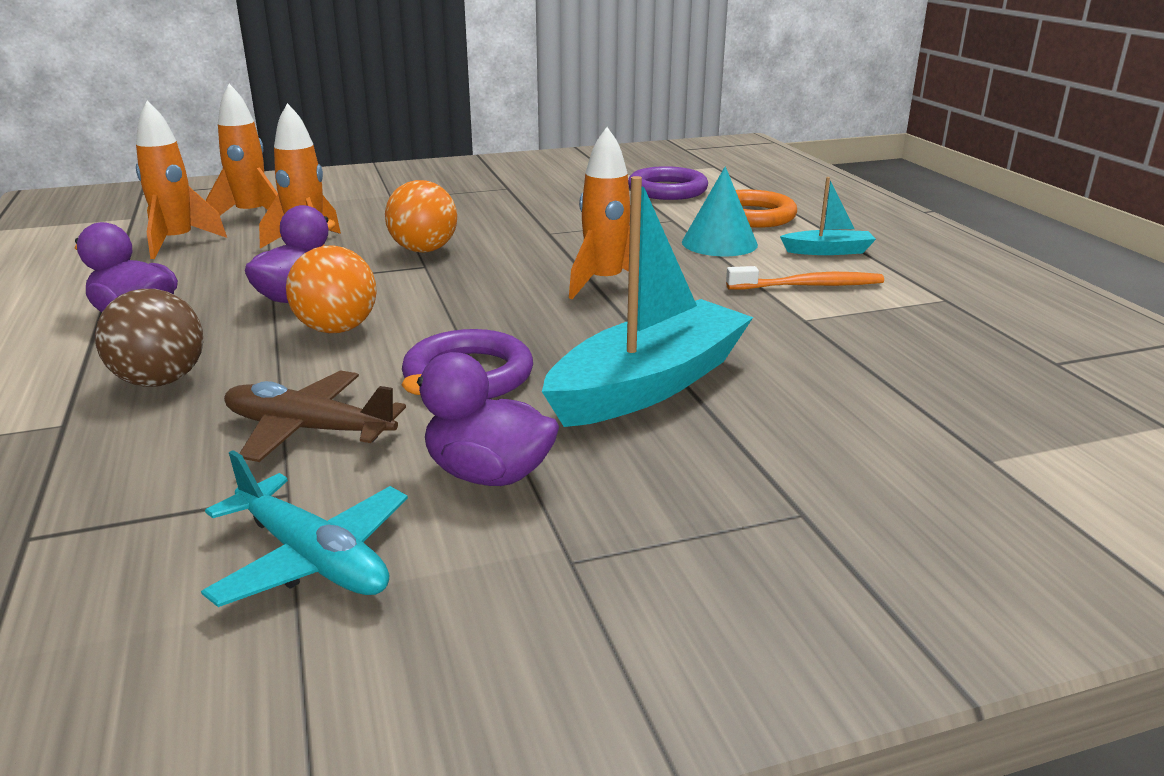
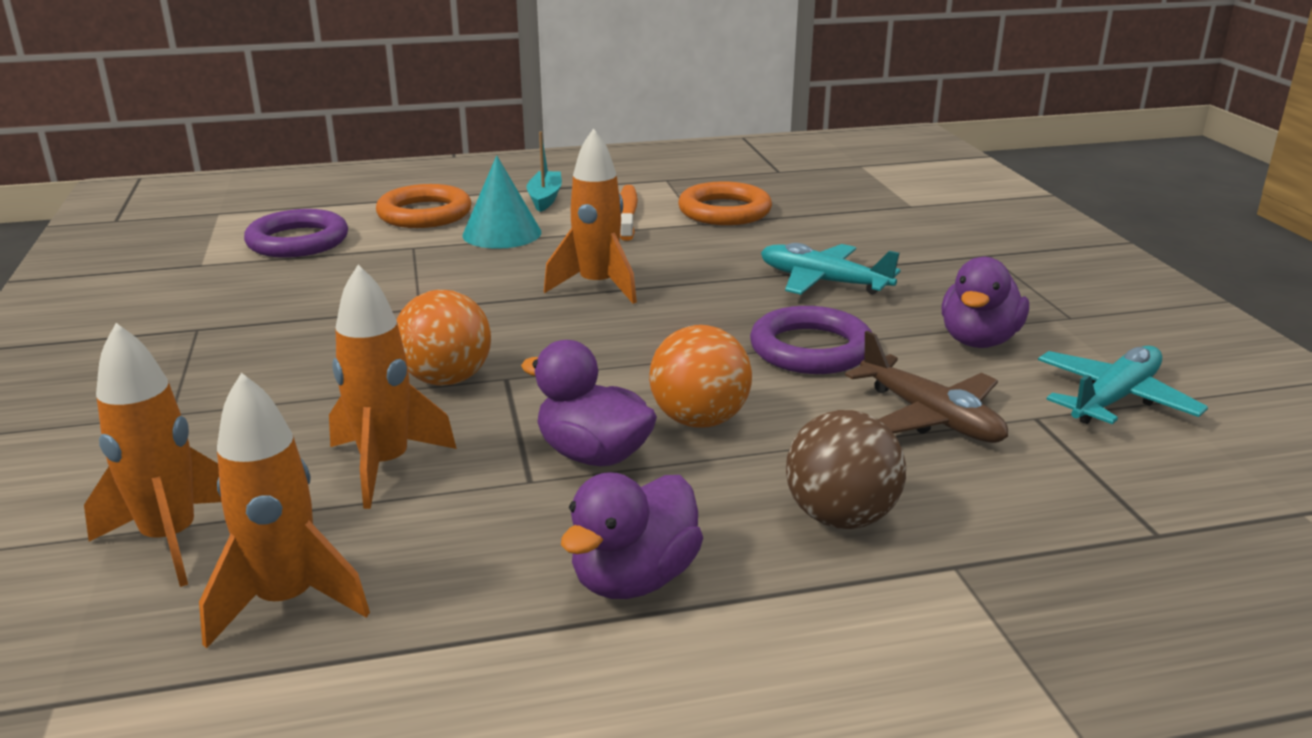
camera: 85 degrees left, 0 degrees up
brown plane [224,370,406,462] -> brown plane turned 60 degrees counterclockwise [845,331,1008,443]
turquoise boat [542,176,753,427] -> turquoise plane [761,243,901,295]
none -> orange ring [678,181,772,225]

